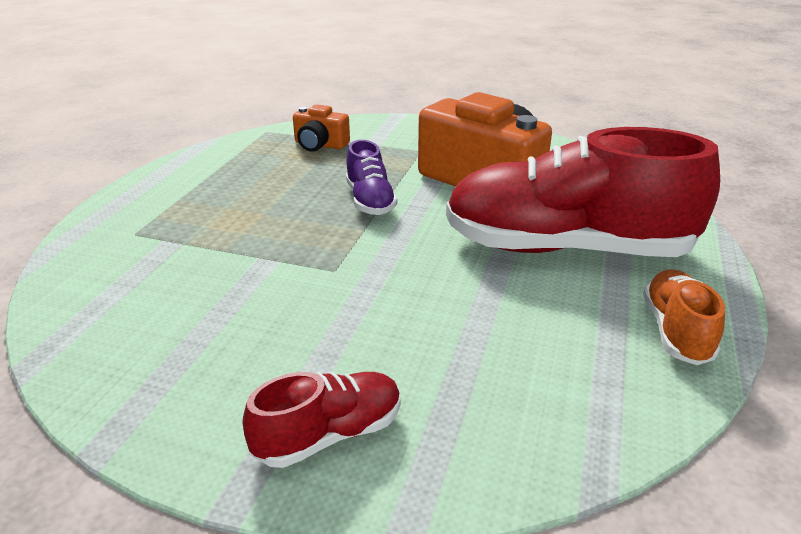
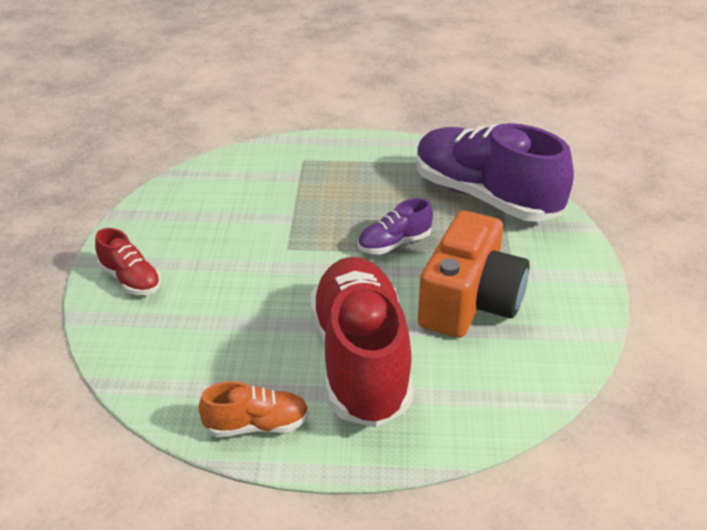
camera: 75 degrees right, 5 degrees up
orange camera [293,104,350,152] -> purple shoe [417,123,574,222]

